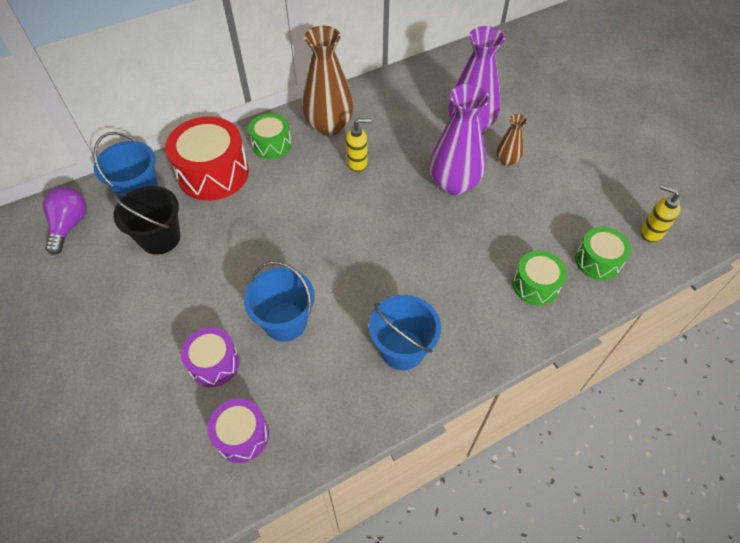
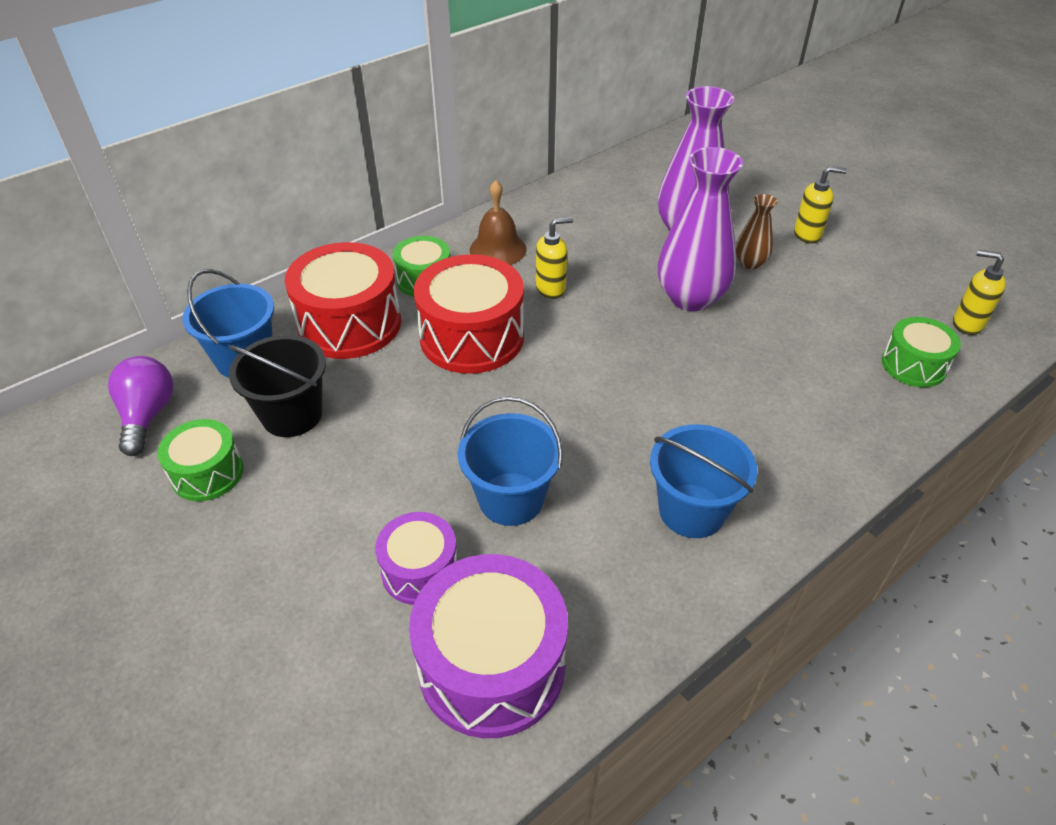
camera: 10 degrees left, 10 degrees down
purple drum [207,398,269,463] -> purple drum [409,554,568,738], size x1.74
brown vase [302,26,354,136] -> brown bell [470,180,526,265]
green drum [513,251,567,305] -> green drum moved to [157,419,244,501]
none -> red drum [414,254,524,374]
none -> yellow soap dispenser [794,166,847,244]

